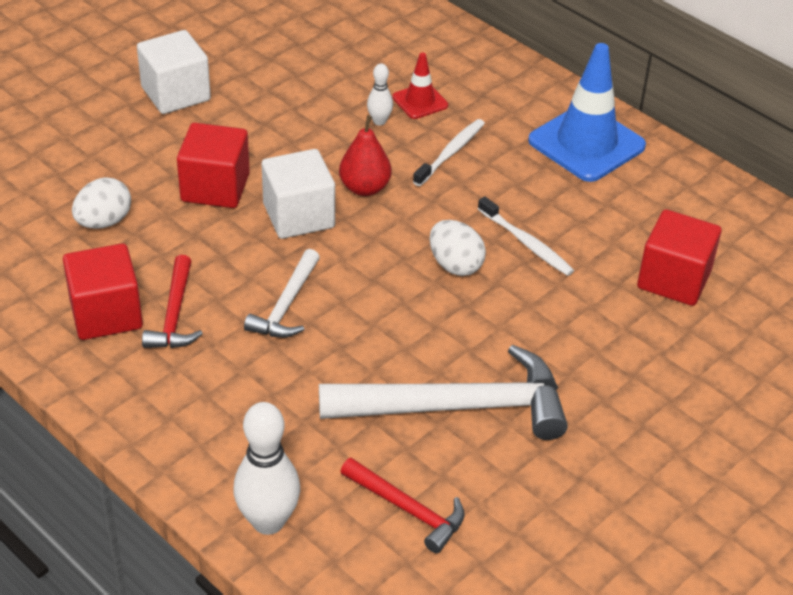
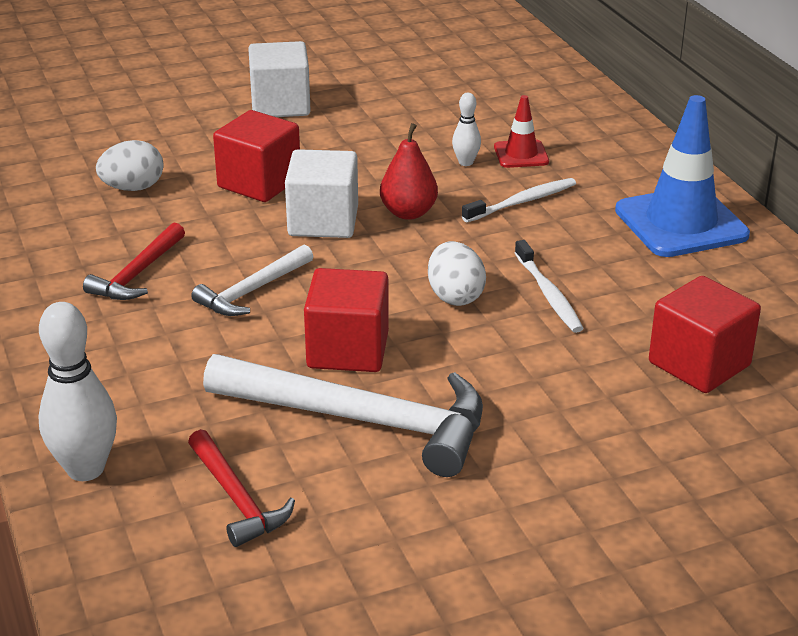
camera: 25 degrees right, 10 degrees down
red cube [63,243,143,340] -> red cube moved to [304,268,389,372]

